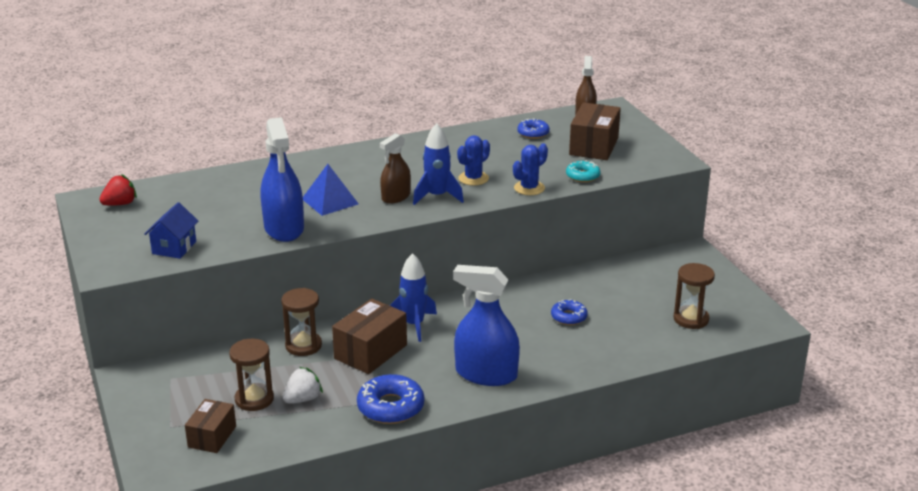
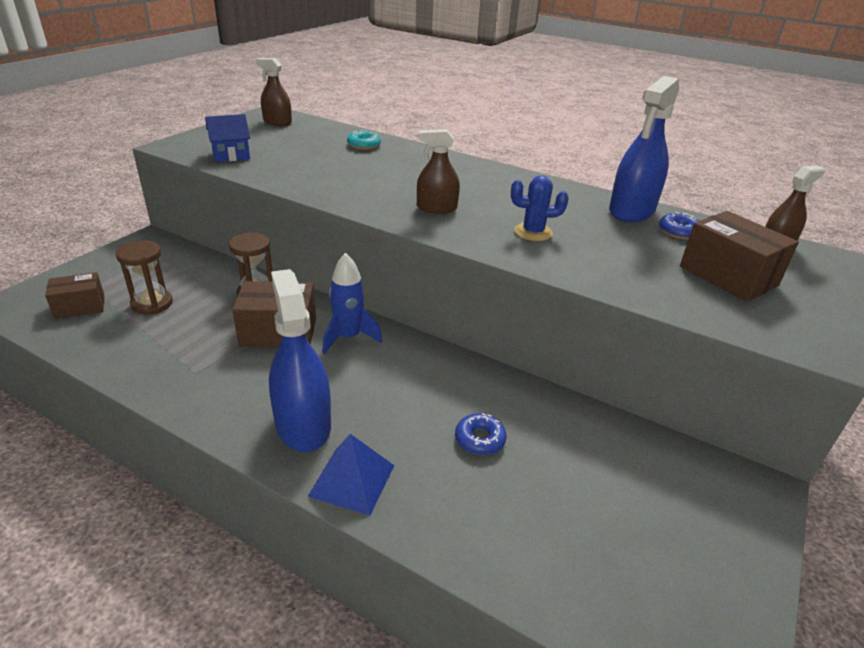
camera: 50 degrees right, 5 degrees up
red strawberry [99,174,137,206] -> brown spray bottle [255,58,292,126]
blue spray bottle [260,117,304,242] -> blue spray bottle moved to [609,76,679,222]
white strawberry [283,367,323,403] -> none
blue pyramid [303,164,358,216] -> blue pyramid moved to [307,434,395,516]
blue donut [357,374,424,424] -> none
blue rocket [413,123,464,205] -> none
blue cactus [513,143,548,195] -> none
turquoise donut [566,160,601,182] -> turquoise donut moved to [347,130,381,150]
brown box [569,102,621,160] -> brown box turned 75 degrees clockwise [680,211,799,302]
brown hourglass [673,263,715,329] -> none

